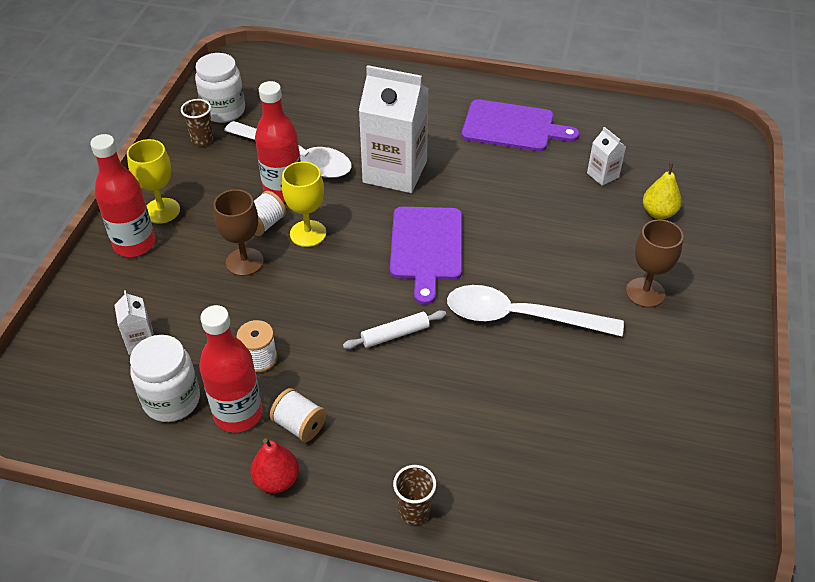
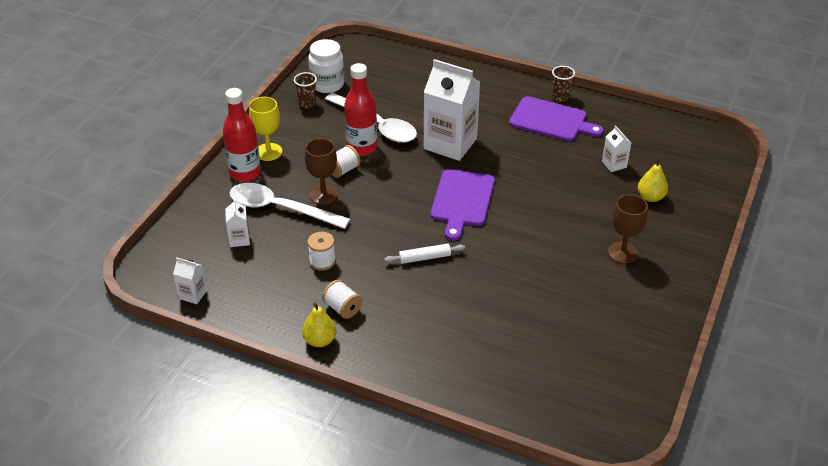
camera: 10 degrees right, 5 degrees down
white jar [130,335,200,422] -> none
red bottle [199,305,263,432] -> none
red pear [250,438,299,493] -> yellow pear [302,302,336,347]
yellow goblet [282,162,326,247] -> none
brown cup [393,465,436,525] -> brown cup moved to [552,66,575,102]
white spoon [447,285,624,336] -> white spoon moved to [229,183,350,229]
none -> white carton [173,258,207,304]

